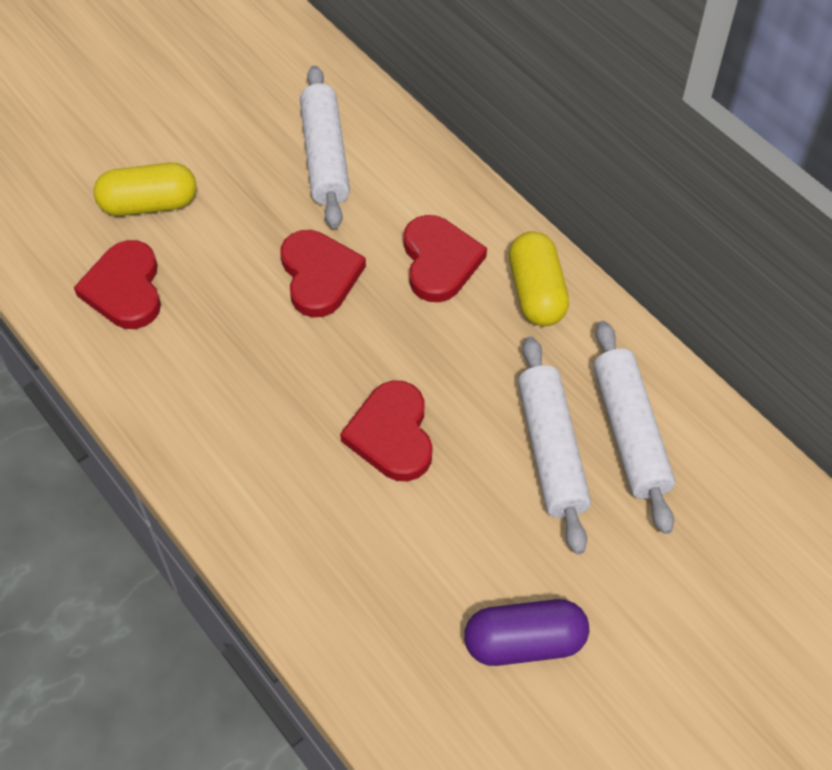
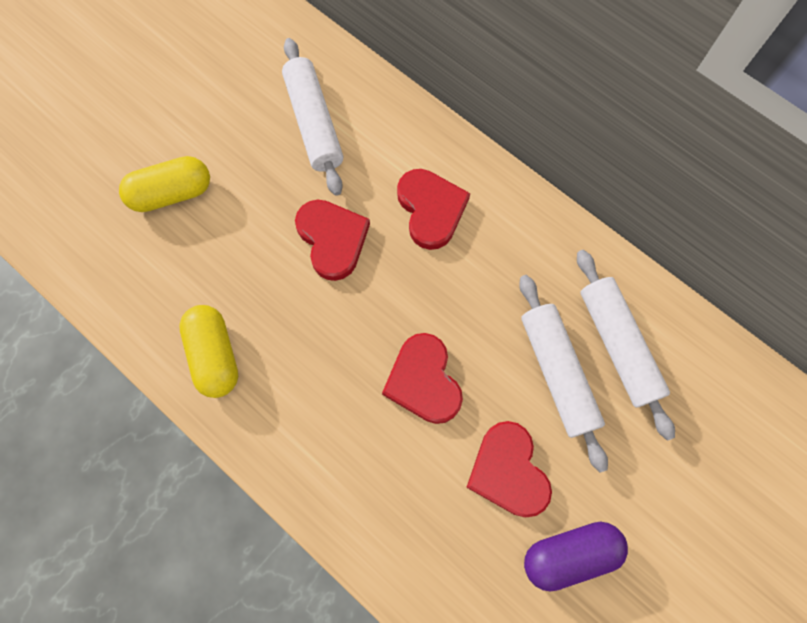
camera: 10 degrees left, 15 degrees up
red heart [74,240,161,329] -> red heart moved to [466,421,552,517]
yellow capsule [509,231,569,326] -> yellow capsule moved to [179,305,238,398]

